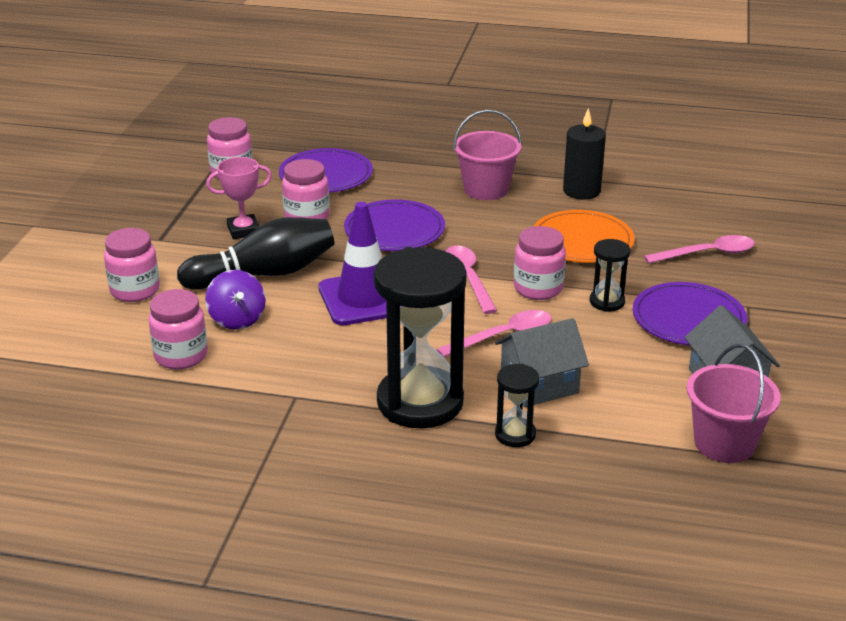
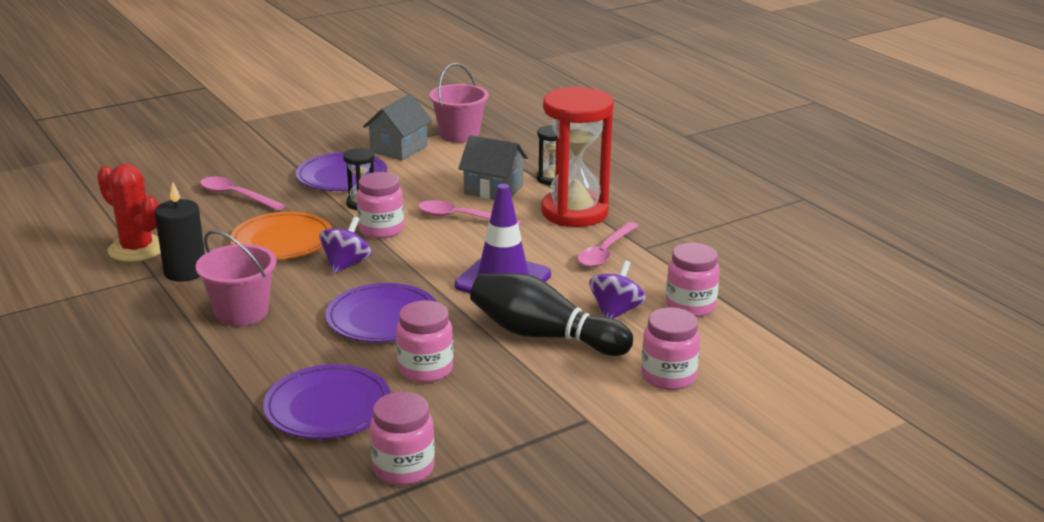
camera: 135 degrees left, 5 degrees down
pink trophy [206,157,272,239] -> none
black hourglass [374,247,467,429] -> red hourglass [541,87,614,227]
pink spoon [445,245,497,314] -> pink spoon moved to [577,222,638,267]
none -> red cactus [97,164,161,262]
none -> purple spinning top [319,216,372,274]

